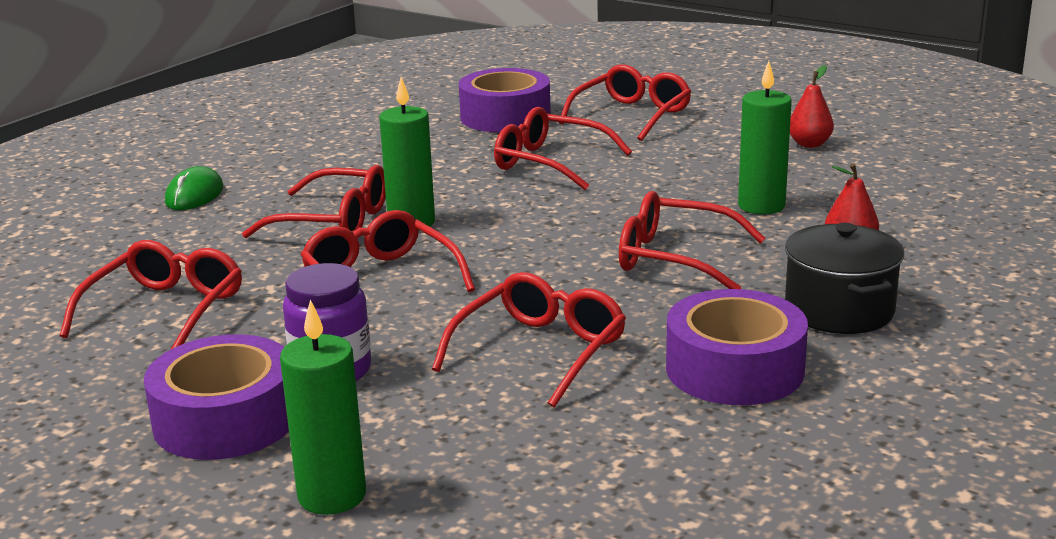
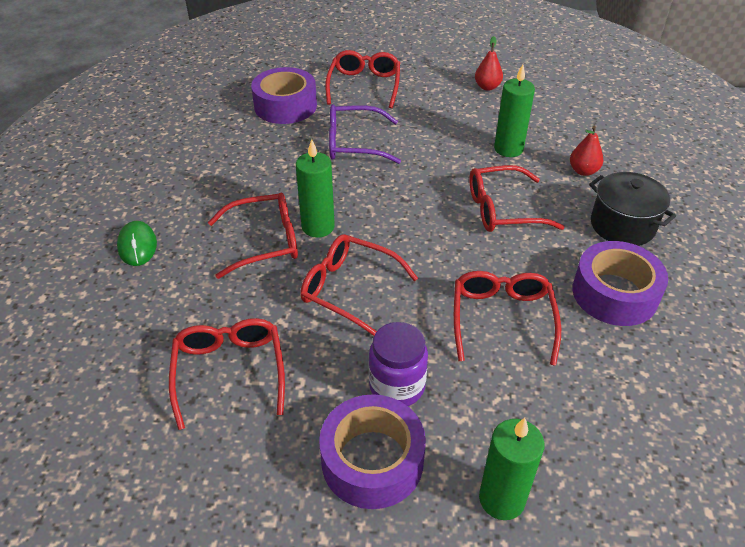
camera: 30 degrees left, 20 degrees up
red glasses [494,107,632,190] -> purple glasses [329,104,401,164]

